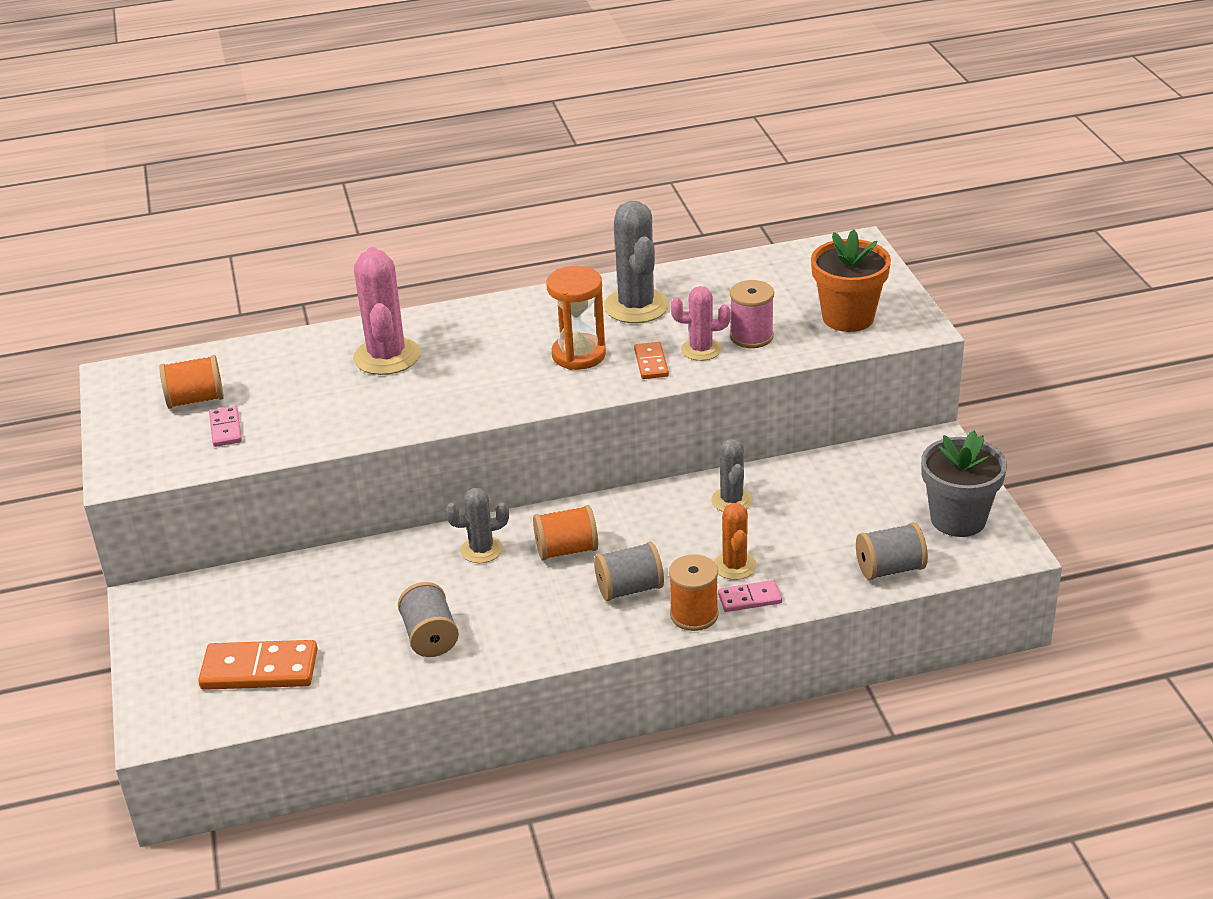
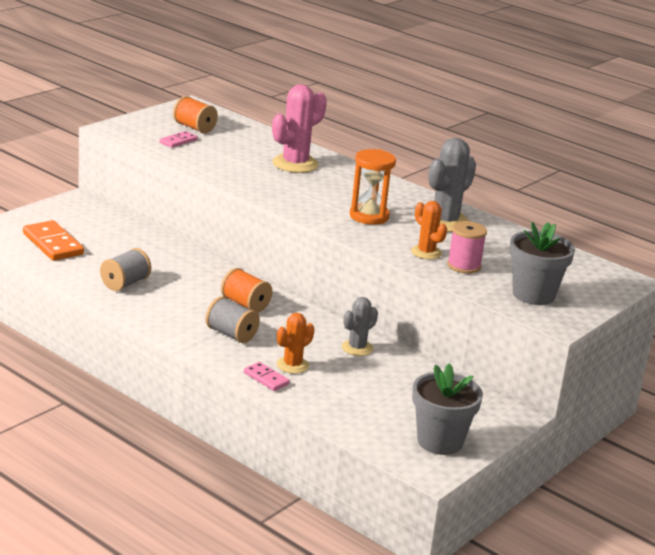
camera: 50 degrees right, 10 degrees down
grey cactus [445,488,509,563] -> none
orange domino [634,342,669,379] -> none
orange spool [669,554,719,631] -> none
pink cactus [671,286,731,361] -> orange cactus [411,201,447,259]
orange flower pot [811,229,891,332] -> grey flower pot [509,222,575,305]
grey spool [856,523,928,580] -> none

